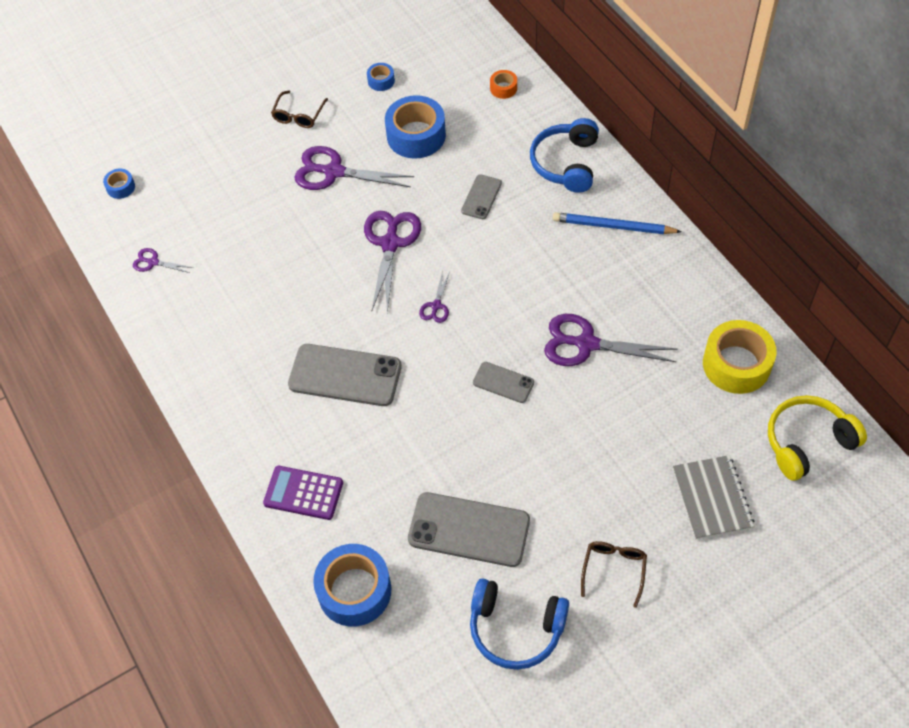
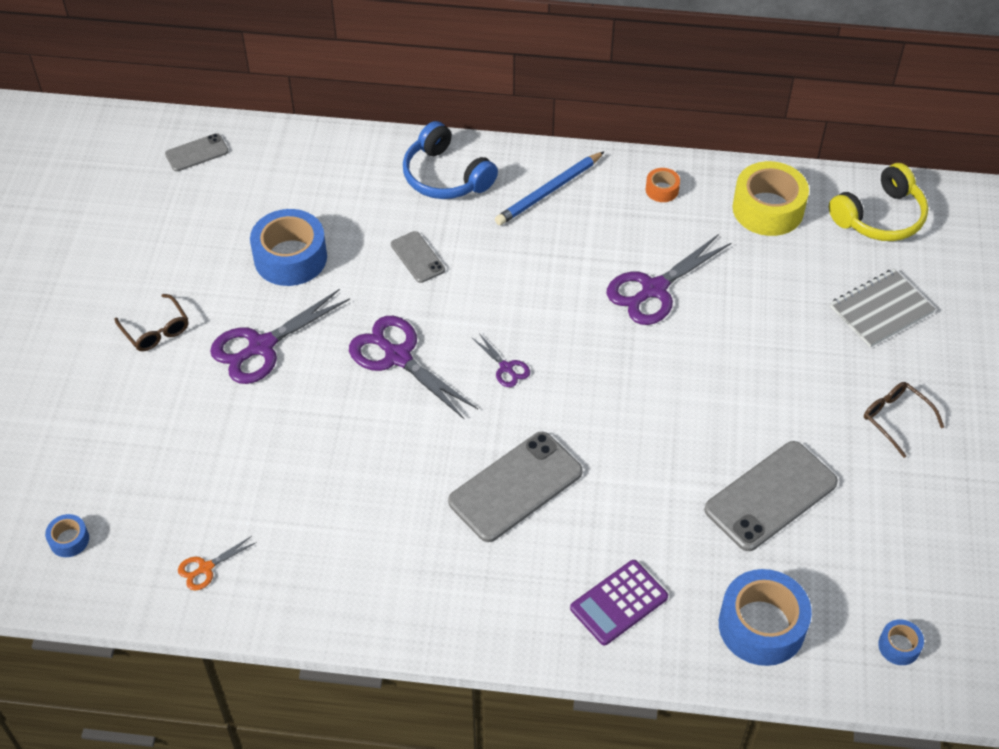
camera: 55 degrees left, 5 degrees down
purple scissors [133,248,193,273] -> orange scissors [178,536,257,591]
blue tape [367,63,395,91] -> blue tape moved to [878,619,924,665]
blue headphones [470,579,569,670] -> none
grey phone [473,362,534,403] -> grey phone moved to [165,133,229,171]
orange tape [490,70,517,99] -> orange tape moved to [646,168,680,202]
grey notebook [673,455,755,540] -> grey notebook turned 60 degrees counterclockwise [830,269,936,348]
yellow headphones [768,395,867,481] -> yellow headphones turned 135 degrees counterclockwise [829,163,928,241]

